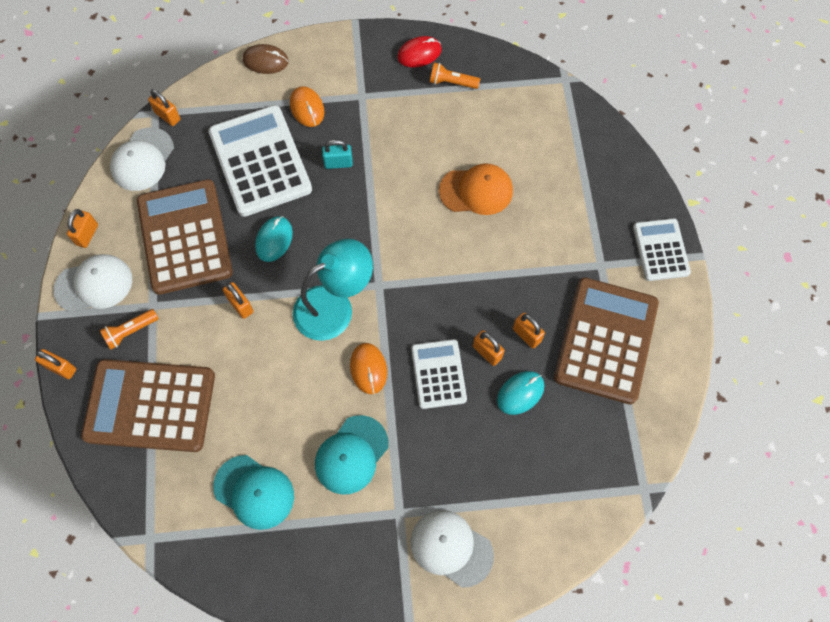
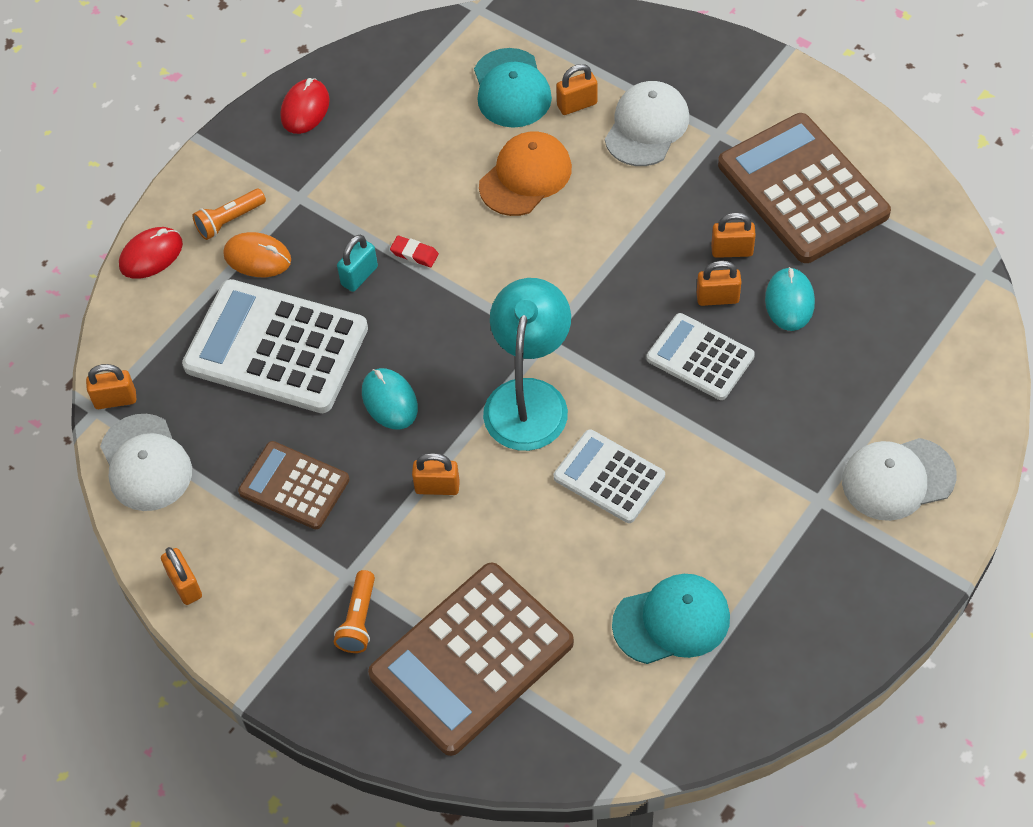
camera: 45 degrees left, 10 degrees down
orange padlock [35,349,76,379] -> orange padlock moved to [556,64,598,115]
white cap [54,254,132,313] -> white cap moved to [605,81,689,166]
brown calculator [137,179,233,295] -> brown calculator [238,441,350,529], size x0.57
brown mouse [243,44,288,74] -> red mouse [119,227,183,279]
turquoise cap [315,415,389,495] -> turquoise cap moved to [474,48,552,128]
orange mouse [350,343,387,394] -> none
orange flashlight [430,62,480,89] -> orange flashlight moved to [192,189,266,240]
white calculator [633,218,691,281] -> white calculator moved to [554,429,665,523]
none -> red eraser [390,236,439,267]

